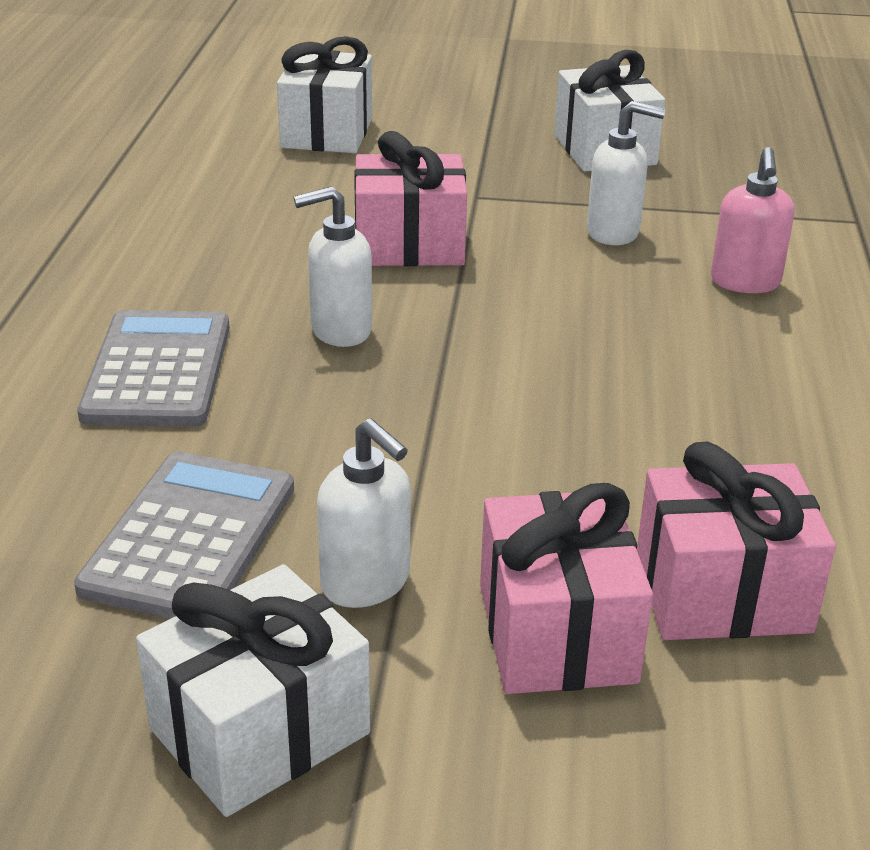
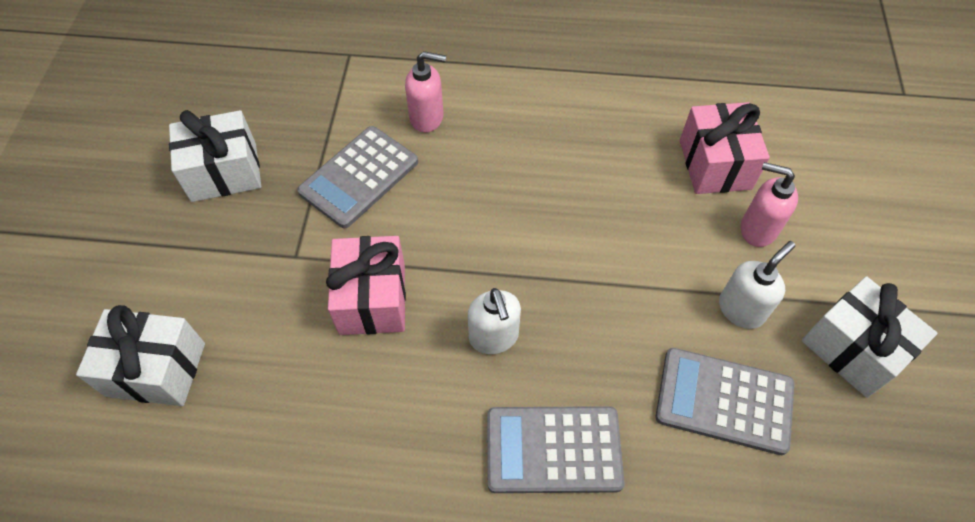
camera: 90 degrees left, 25 degrees up
pink gift [480,483,653,694] -> pink soap dispenser [741,162,798,247]
white soap dispenser [587,101,666,245] -> grey calculator [297,126,418,228]

